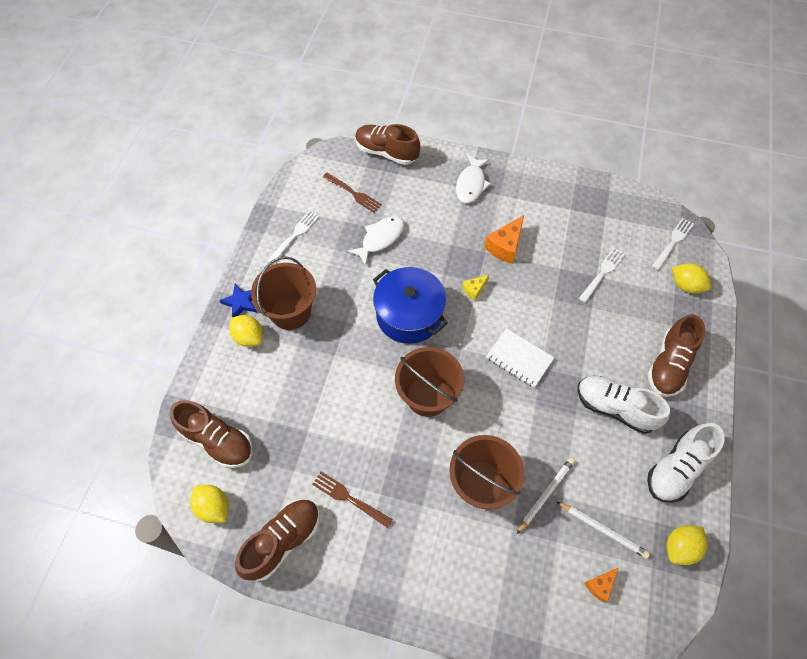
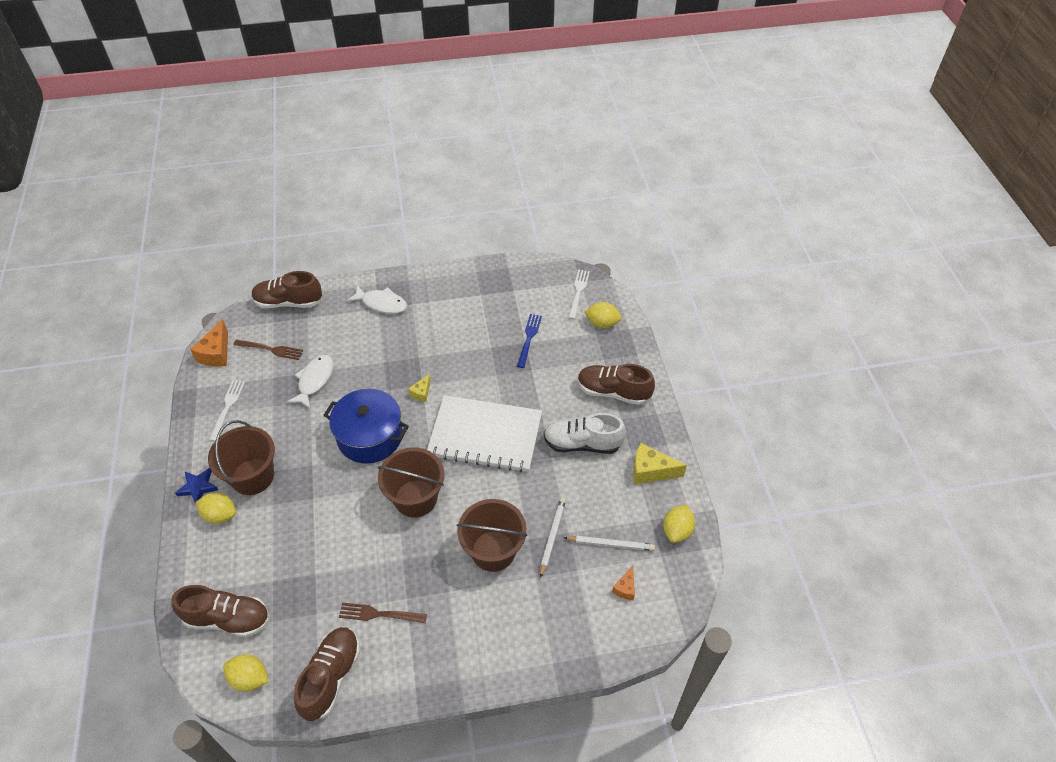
camera: 25 degrees left, 10 degrees down
white fish [456,154,491,203] -> white fish turned 60 degrees counterclockwise [347,285,407,314]
orange cheese [484,215,524,264] -> orange cheese moved to [190,319,228,367]
white notebook [486,328,554,388] -> white notebook [427,395,542,472], size x1.91
white fork [579,248,625,303] -> blue fork [517,314,542,368]
brown shoe [647,314,705,397] -> brown shoe turned 105 degrees clockwise [578,364,655,405]
white shoe [647,423,725,503] -> yellow cheese [633,443,687,484]

